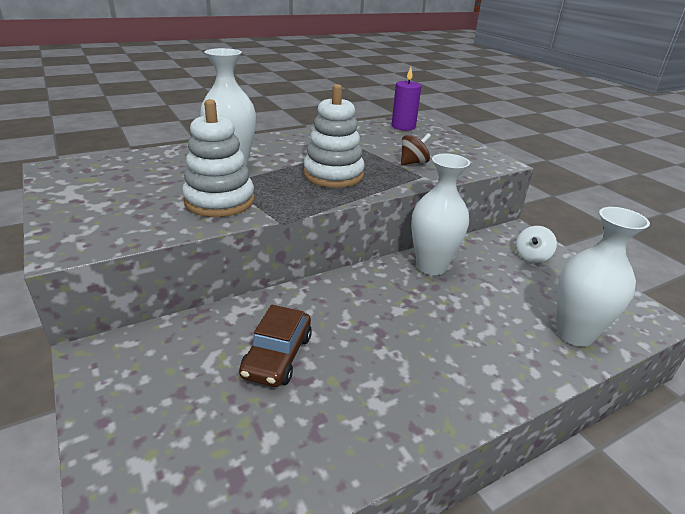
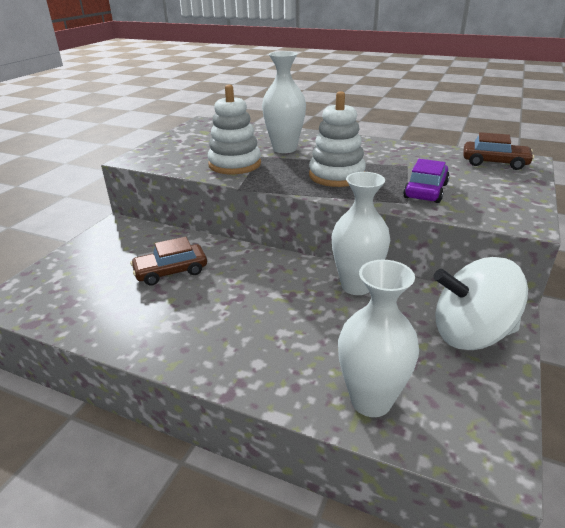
camera: 55 degrees right, 0 degrees up
purple candle [392,67,422,131] -> brown car [463,132,534,170]
brown spinning top [401,133,431,165] -> purple car [403,159,450,203]
white spinning top [516,226,557,263] -> white spinning top [433,257,528,350], size x2.14

